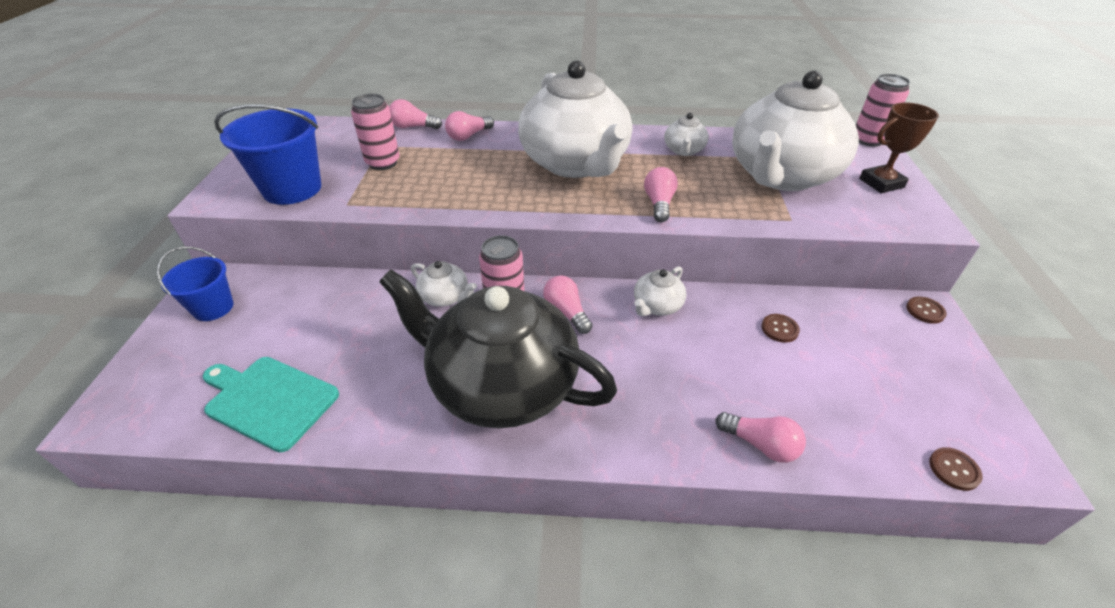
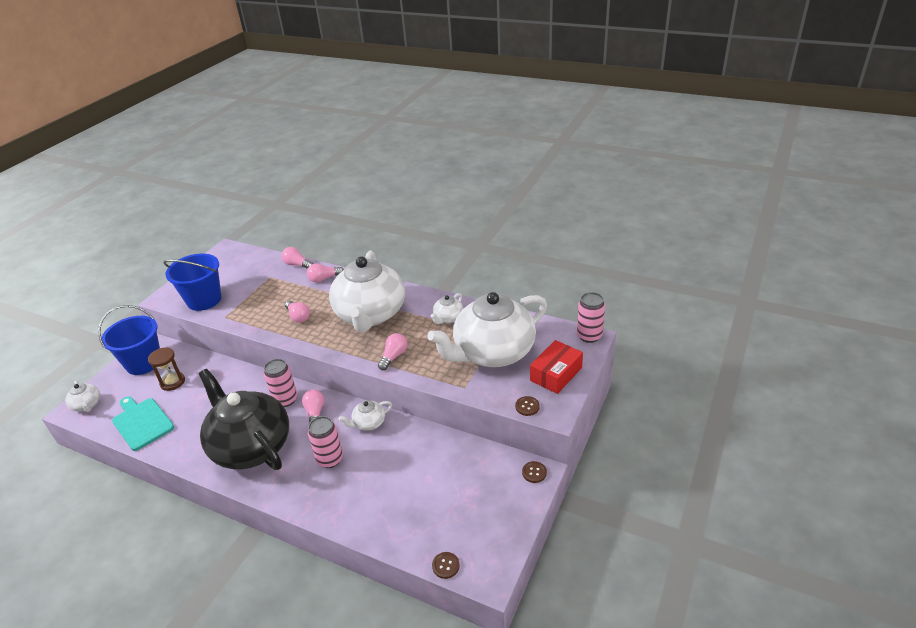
camera: 25 degrees right, 5 degrees down
blue bucket [157,246,234,321] -> blue bucket [98,305,160,375], size x1.62
pink can [351,94,400,170] -> pink can moved to [308,416,343,468]
white teapot [411,261,477,307] -> white teapot moved to [65,381,100,412]
pink light bulb [715,412,806,463] -> pink light bulb moved to [285,300,310,323]
brown button [761,314,800,343] -> brown button moved to [515,396,540,416]
brown trophy [859,102,939,193] -> red box [530,340,583,394]
none -> brown hourglass [148,347,185,391]

